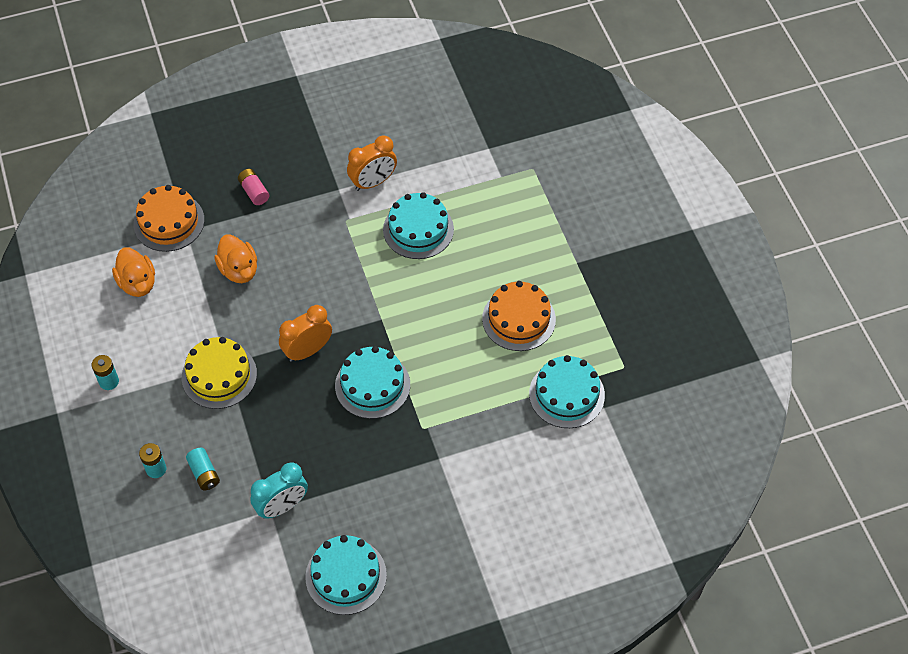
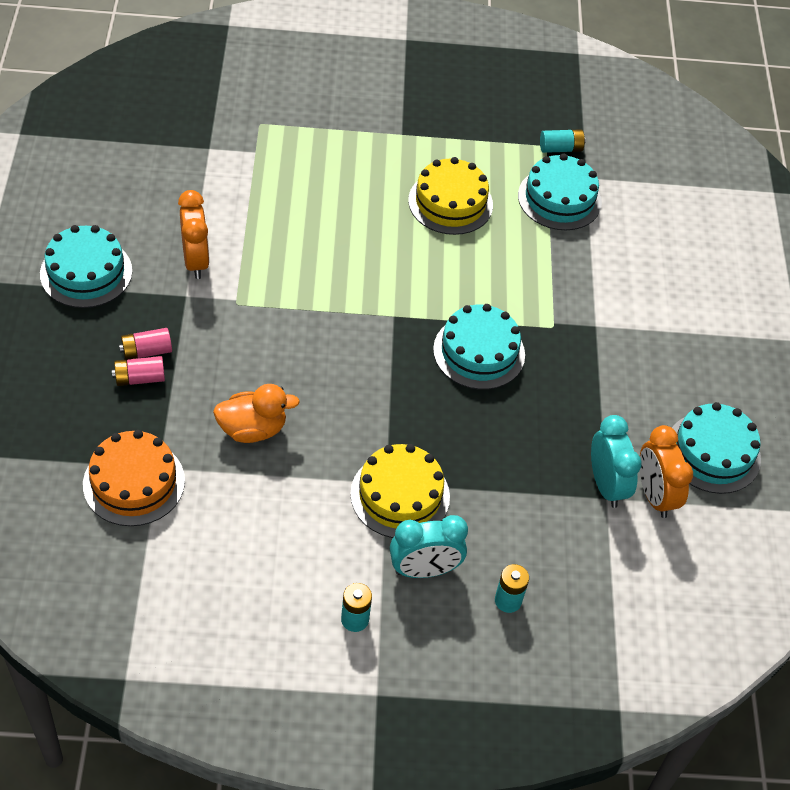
camera: 75 degrees left, 5 degrees down
orange duck [112,247,155,297] -> none
turquoise battery [186,448,220,490] -> turquoise battery moved to [540,129,586,153]
orange clock [279,305,332,362] -> orange clock moved to [640,425,693,518]
turquoise cake [383,192,454,259] -> turquoise cake moved to [40,225,132,308]
orange cake [482,281,556,351] -> yellow cake [408,157,493,235]
none -> pink battery [119,328,172,360]
none -> turquoise clock [390,515,468,578]

